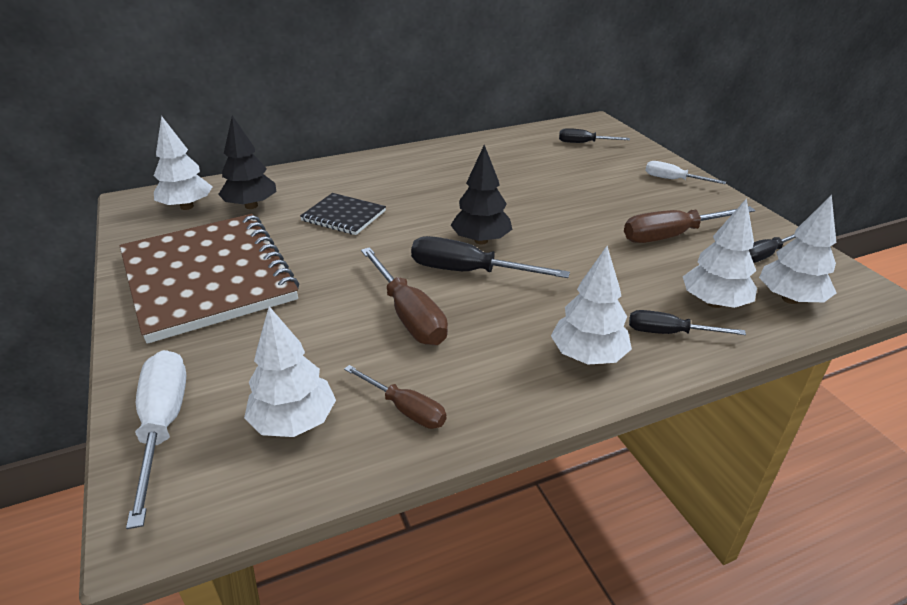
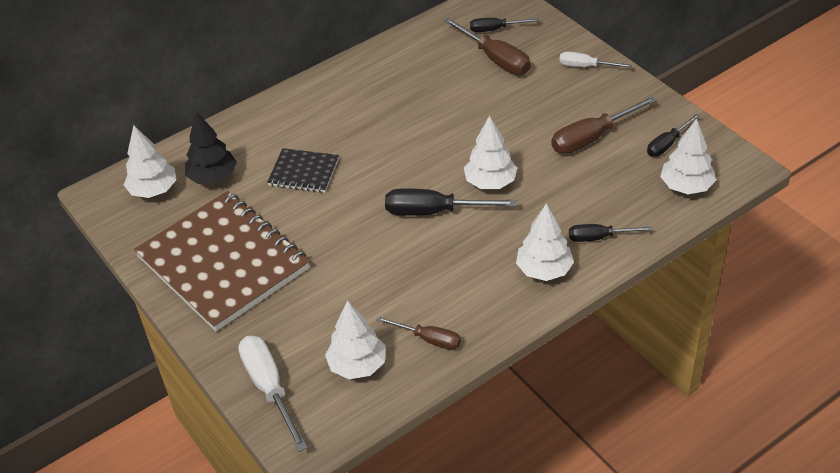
camera: 10 degrees left, 10 degrees up
brown screwdriver [361,247,448,345] -> brown screwdriver moved to [443,17,531,75]
black tree [451,145,512,244] -> none
white tree [683,198,757,308] -> white tree moved to [464,115,517,189]

